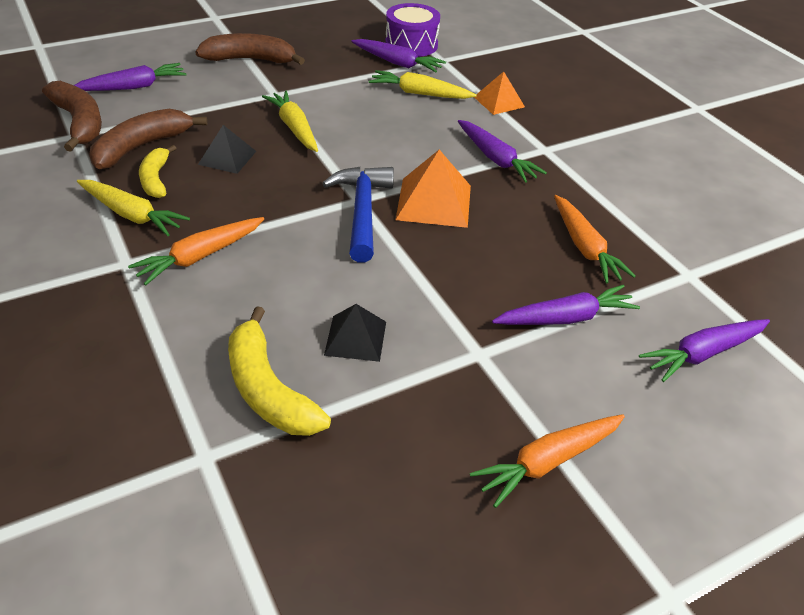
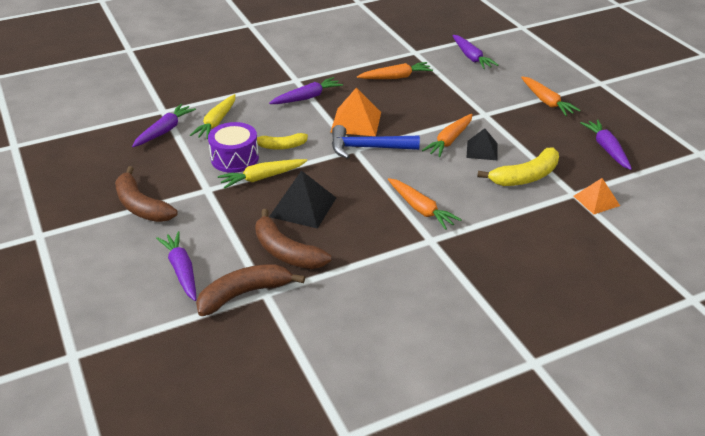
camera: 85 degrees left, 5 degrees down
yellow carrot [77,180,190,236] -> none
yellow banana [139,145,176,198] -> yellow banana moved to [257,133,308,150]
brown banana [195,33,305,65] -> brown banana turned 45 degrees counterclockwise [115,166,178,222]
black pyramid [198,125,256,174] -> black pyramid [269,170,336,229], size x1.56
purple drum [385,3,440,57] -> purple drum moved to [208,122,259,173]
orange pyramid [474,72,525,115] -> orange pyramid moved to [574,178,620,215]
purple carrot [492,285,640,325] -> purple carrot moved to [580,120,632,170]
none -> orange carrot [422,114,473,157]

